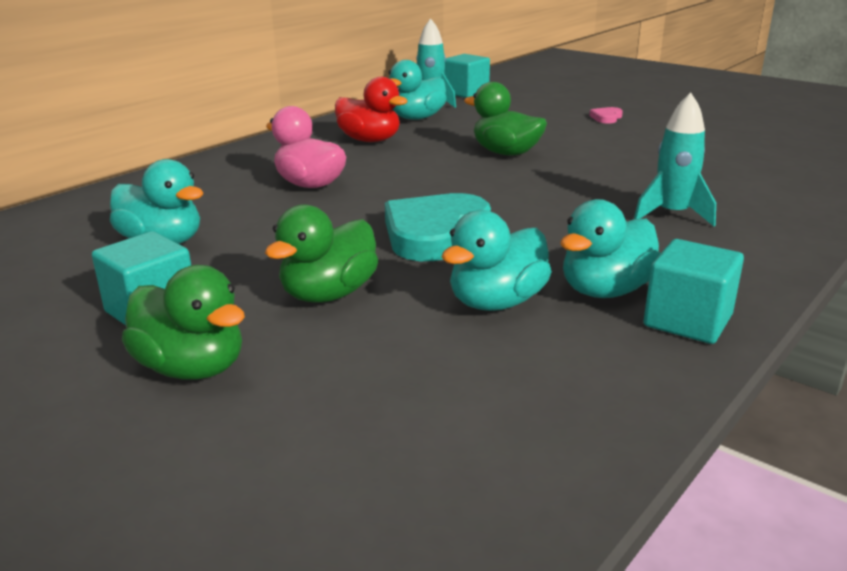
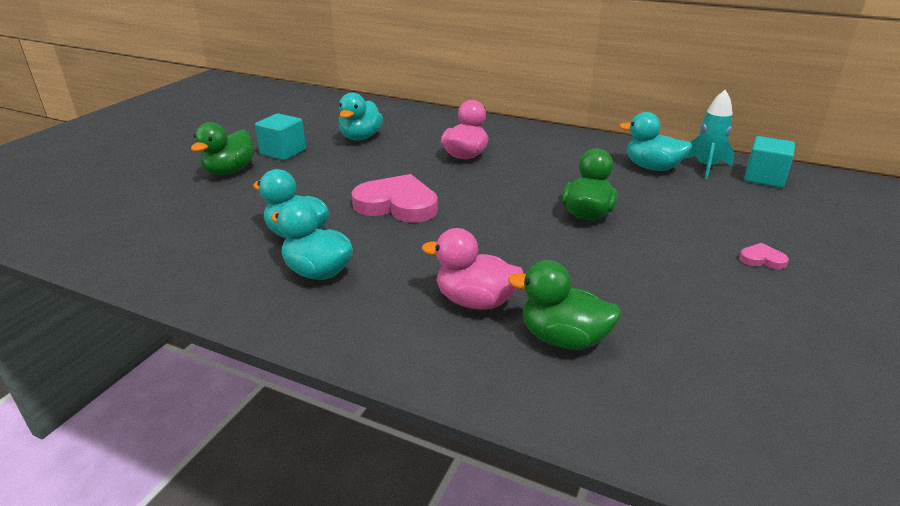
camera: 75 degrees right, 5 degrees up
green duck [265,204,378,303] -> green duck moved to [508,260,622,350]
red duck [335,77,408,142] -> none
turquoise heart [385,193,491,261] -> pink heart [352,174,438,223]
turquoise rocket [634,92,716,226] -> pink duck [422,228,524,310]
turquoise cube [644,239,744,344] -> none

